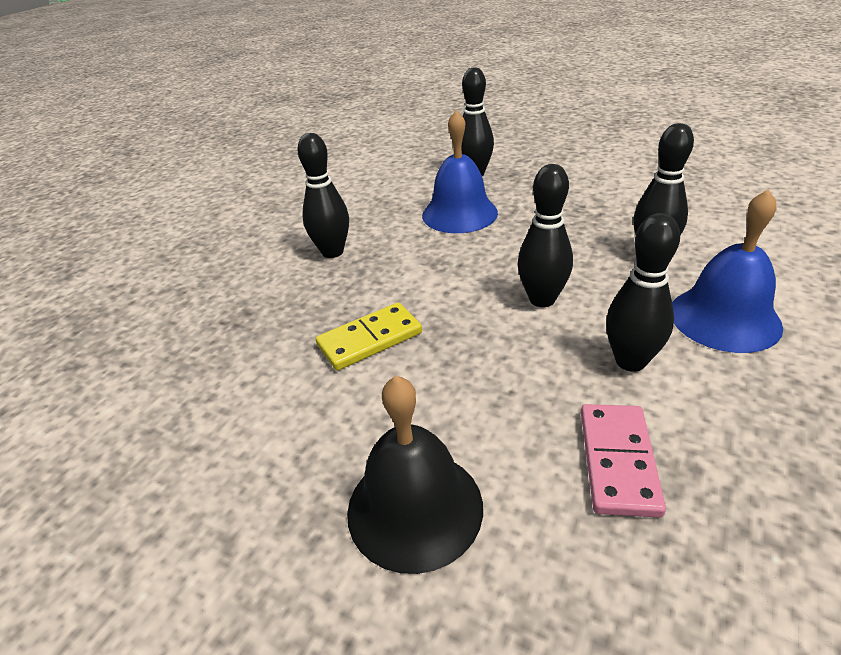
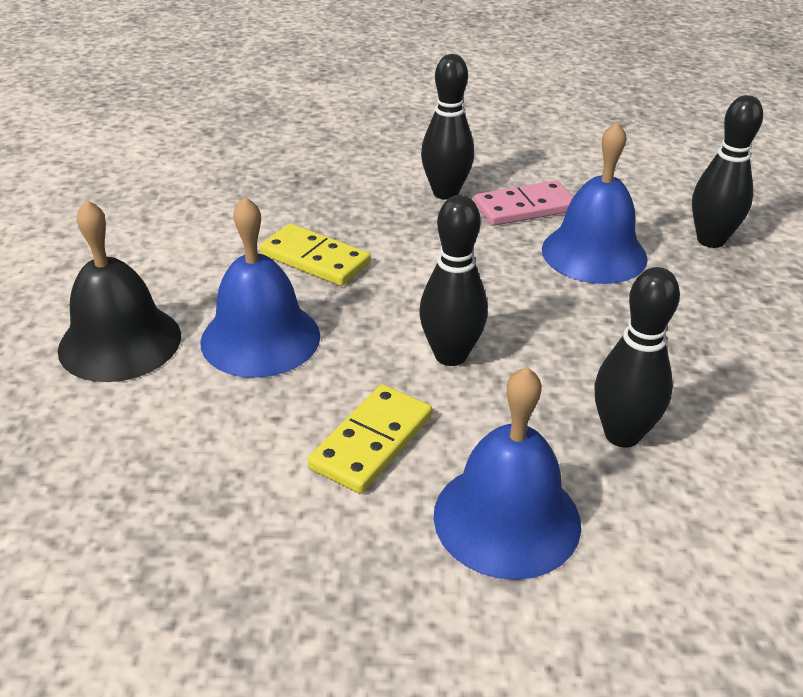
camera: 60 degrees right, 0 degrees up
pink domino [581,404,666,518] -> pink domino moved to [474,180,573,226]
black bowling pin [606,213,680,372] -> yellow domino [307,384,432,494]
none -> blue bell [200,197,320,378]

